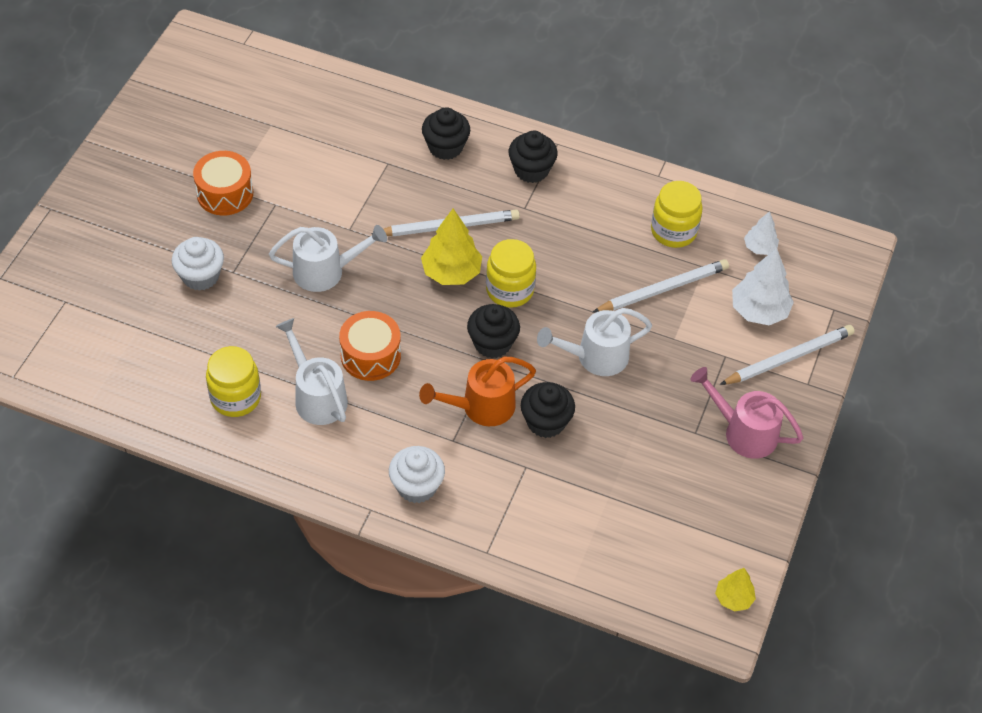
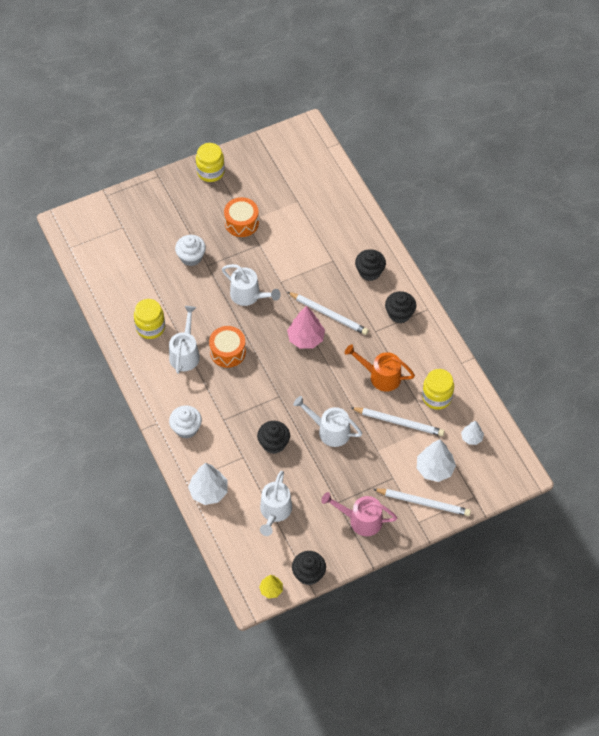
camera: 45 degrees right, 5 degrees up
orange watering can [419,357,536,426] -> orange watering can moved to [345,344,415,392]
yellow tree [421,209,482,285] -> pink tree [287,306,325,349]
black cupcake [467,304,520,358] -> black cupcake moved to [292,551,326,585]
yellow jar [486,239,536,308] -> yellow jar moved to [196,143,225,182]
pink watering can [690,367,803,459] -> pink watering can turned 60 degrees counterclockwise [321,492,397,536]
none -> white tree [188,463,228,505]
none -> white watering can [260,471,292,536]

